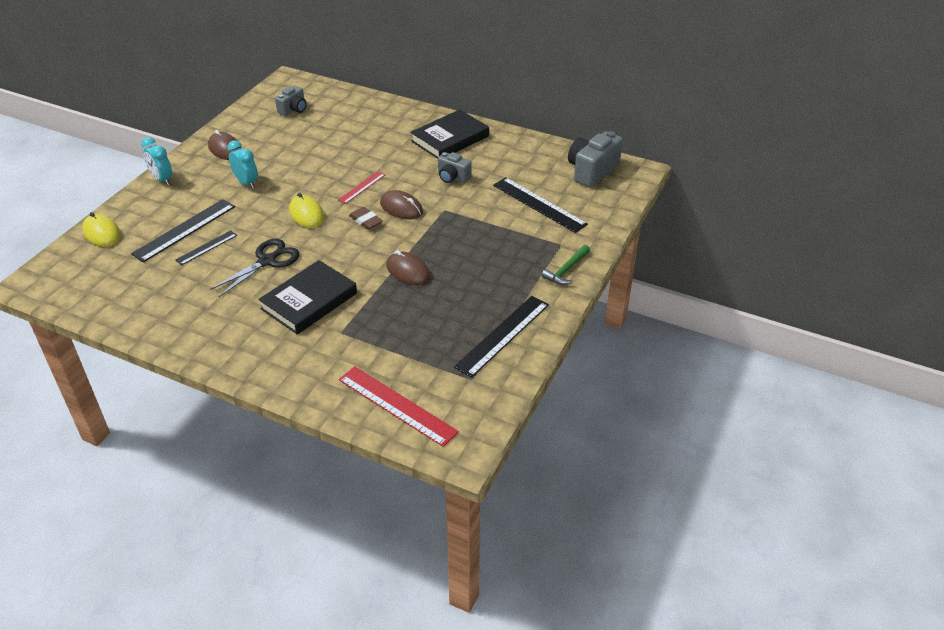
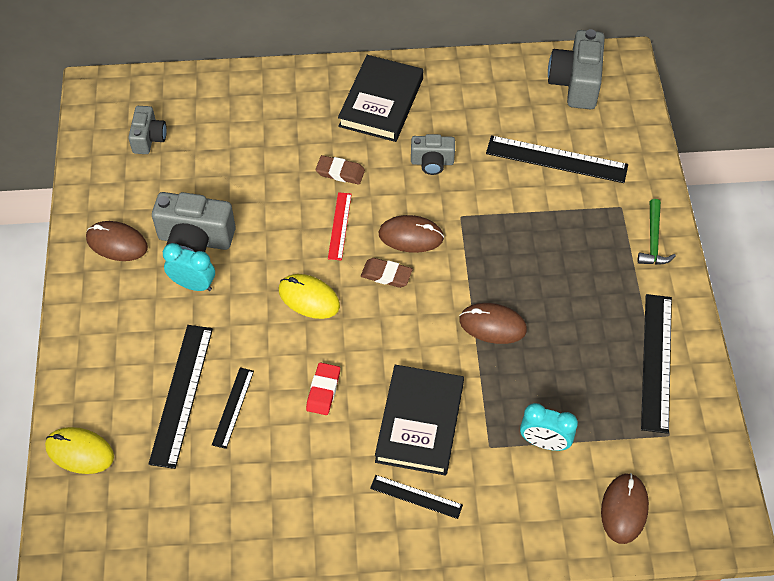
camera: 30 degrees left, 15 degrees up
turquoise clock [141,137,172,185] -> turquoise clock moved to [520,403,578,451]
black scissors [210,239,300,297] -> red eraser [306,362,340,415]
red ruler [339,366,459,447] -> brown mouse [601,473,649,544]
none -> grey camera [152,192,236,252]
none -> brown eraser [316,155,365,185]
none -> black ruler [370,475,463,519]

